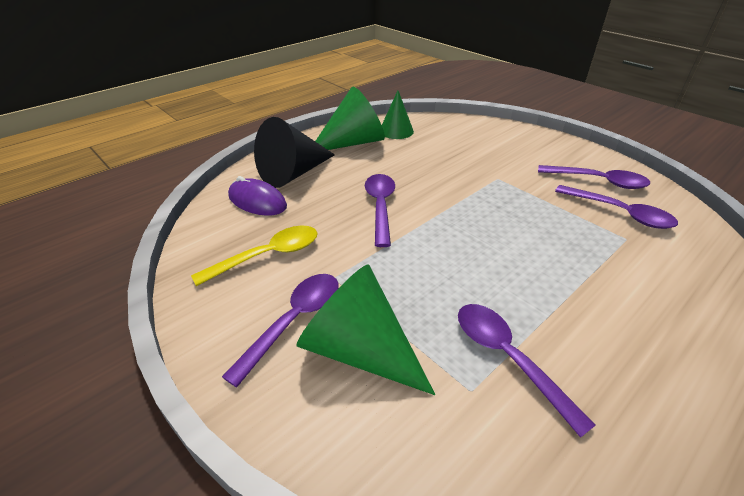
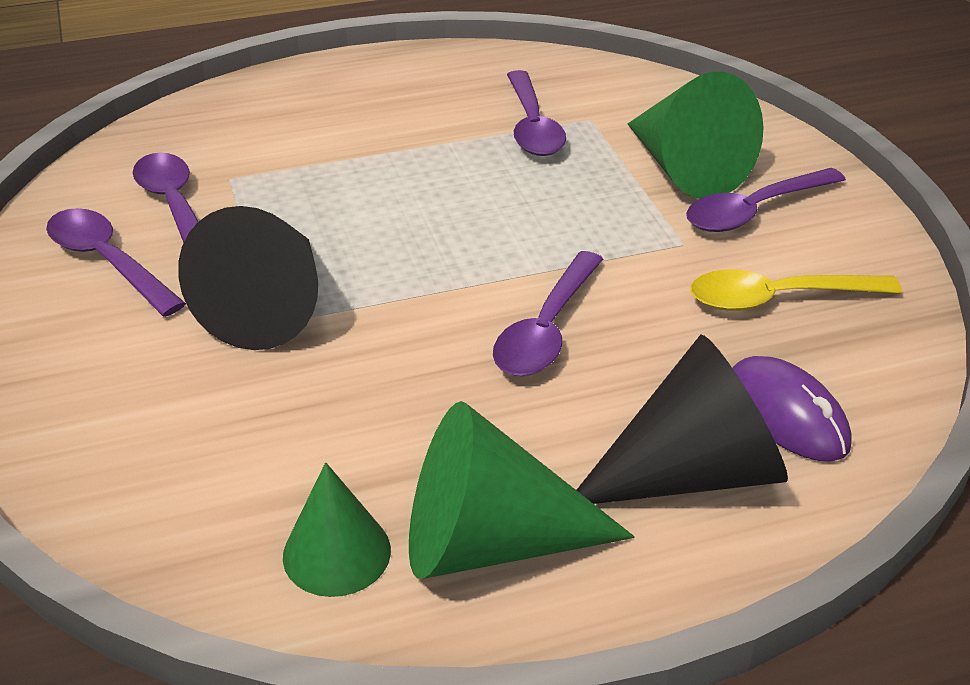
camera: 155 degrees left, 0 degrees up
none -> black cone [178,206,318,350]

